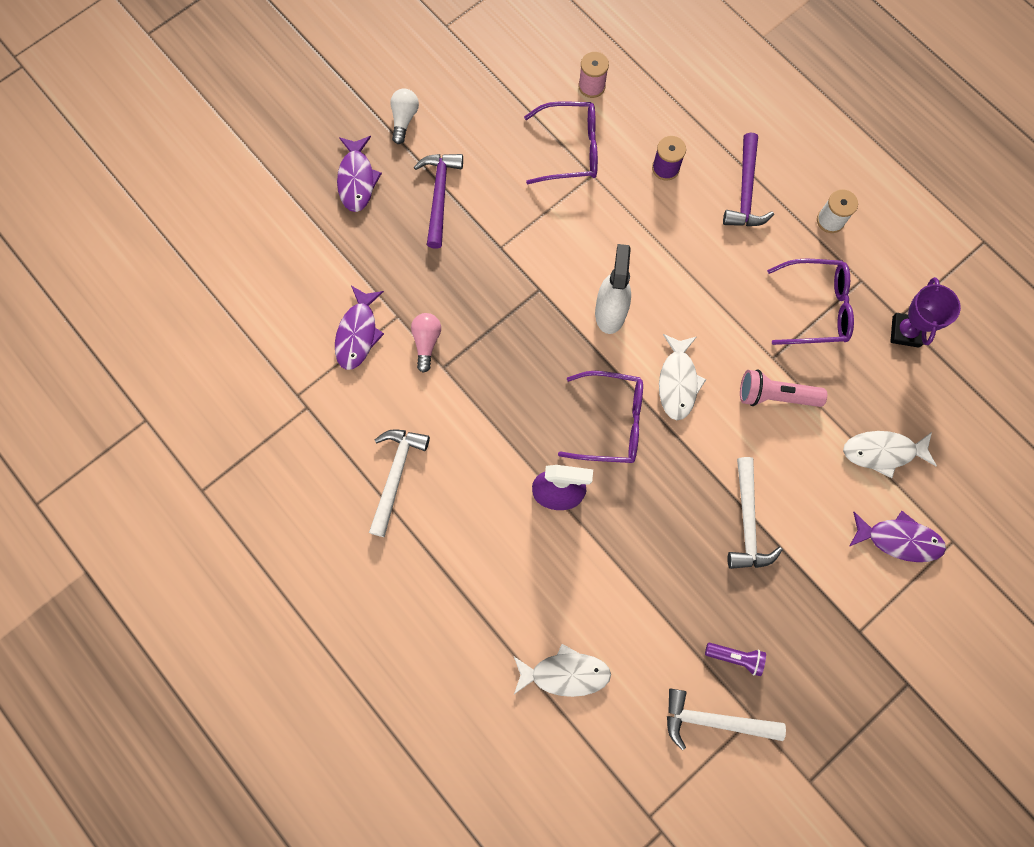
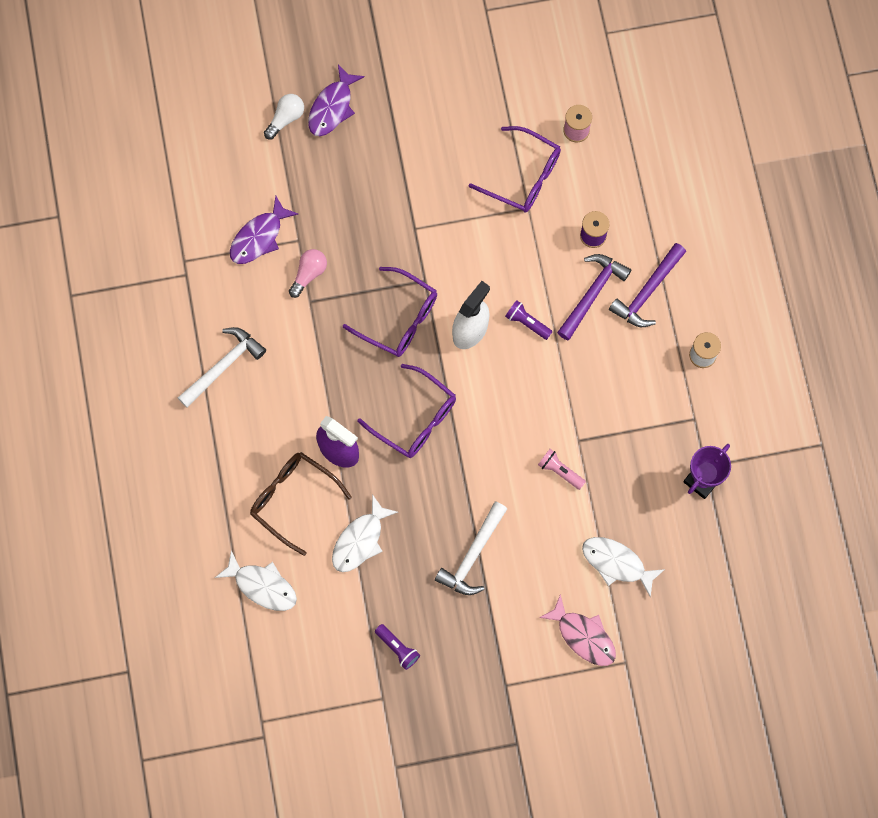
camera: 30 degrees right, 0 degrees up
white light bulb [390,89,419,144] -> white light bulb moved to [264,94,304,139]
purple hammer [414,154,463,249] -> purple hammer moved to [557,254,631,340]
white fish [659,334,706,420] -> white fish moved to [332,494,398,572]
white hammer [667,689,786,750] -> none
pink flashlight [740,370,827,407] -> pink flashlight [538,449,586,490], size x0.66
purple glasses [767,259,854,345] -> purple glasses moved to [343,267,437,357]
purple fish [850,511,946,562] -> pink fish [539,594,616,666]
none -> brown glasses [250,452,352,556]
none -> purple flashlight [505,300,553,340]

